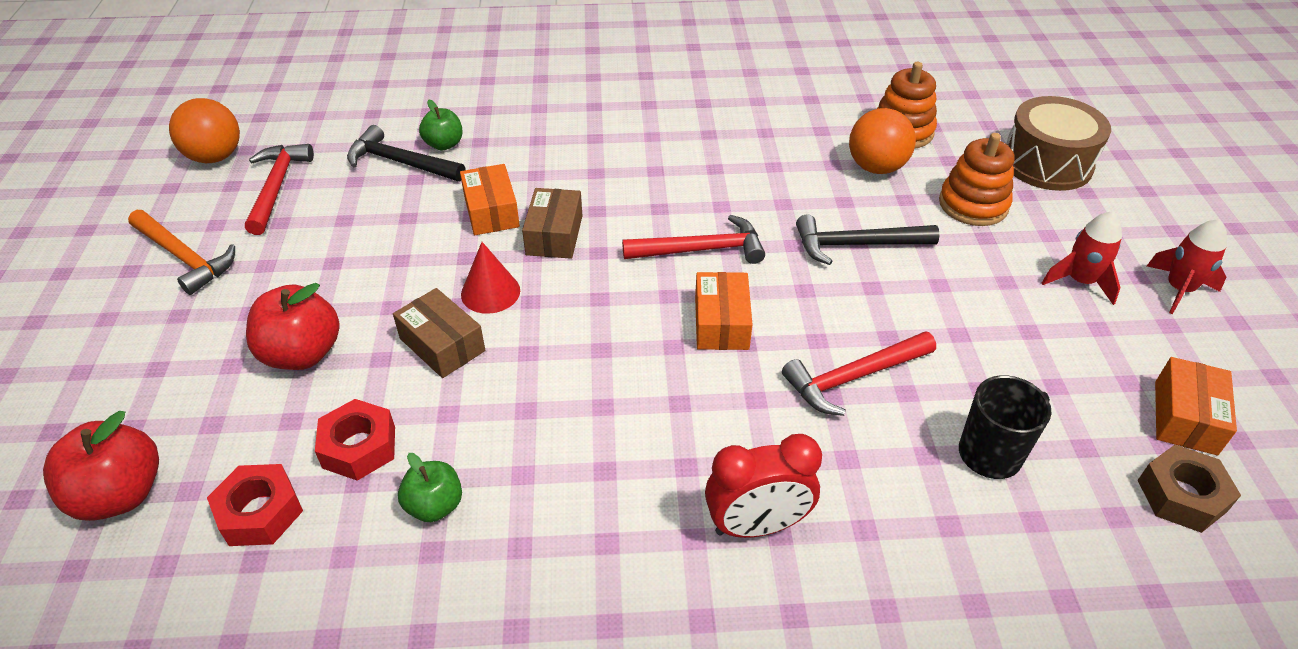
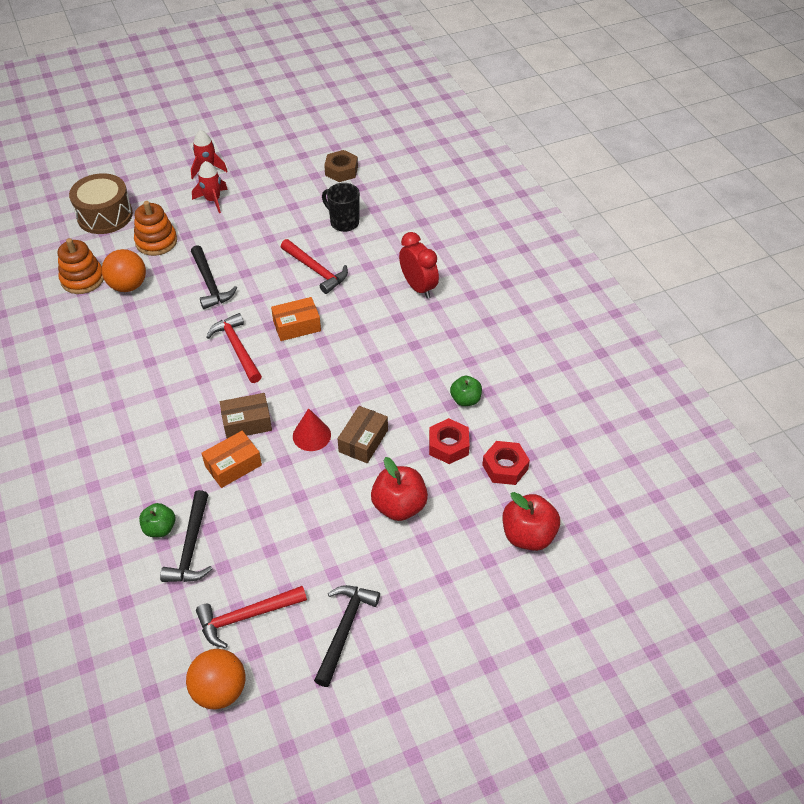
camera: 110 degrees left, 5 degrees up
orange hammer [128,210,235,295] -> black hammer [314,585,380,687]
orange box [1155,357,1237,455] -> none

